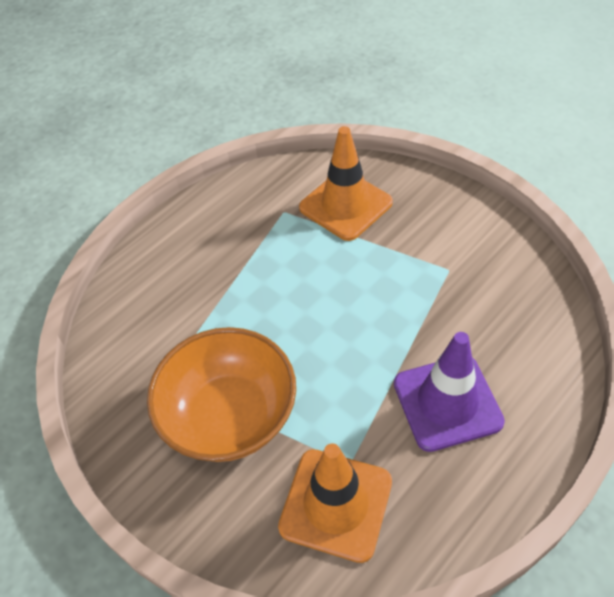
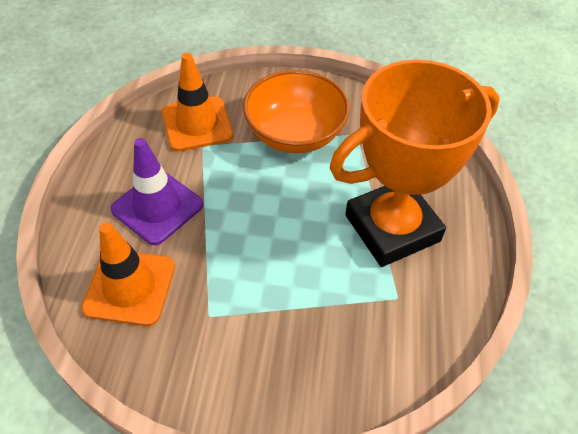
camera: 140 degrees right, 0 degrees up
orange traffic cone [299,126,393,241] -> orange traffic cone moved to [81,223,175,326]
none -> orange trophy [330,60,499,267]

